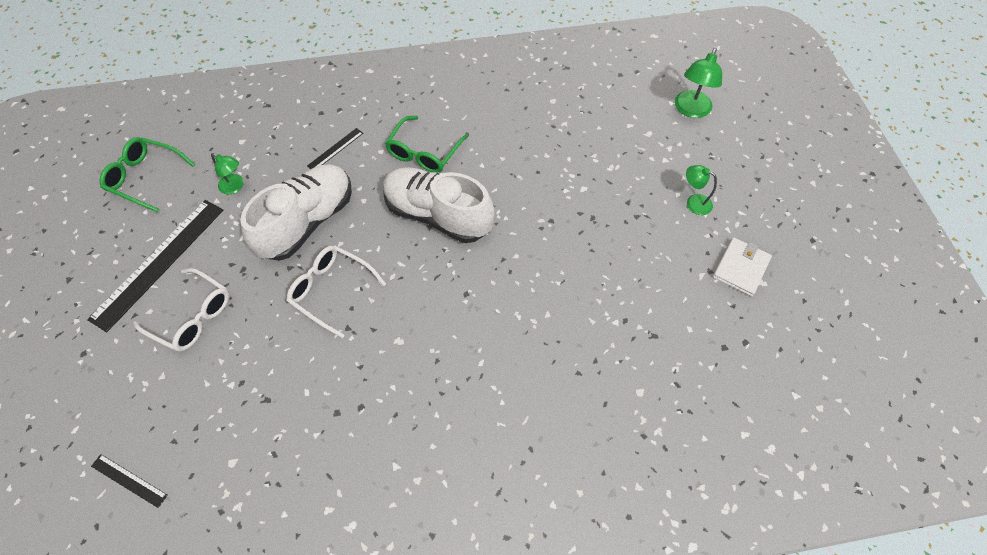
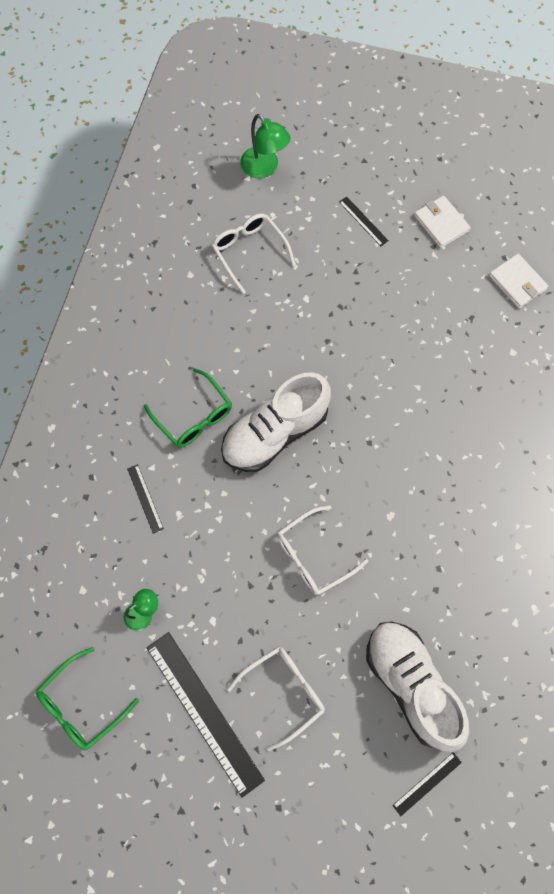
camera: 65 degrees left, 10 degrees up
white shoe [240,165,352,261] -> white shoe moved to [366,621,469,752]
green lamp [686,165,717,215] -> black ruler [339,196,389,246]
none -> white glasses [212,214,295,294]
none -> white wallet [489,254,548,308]

